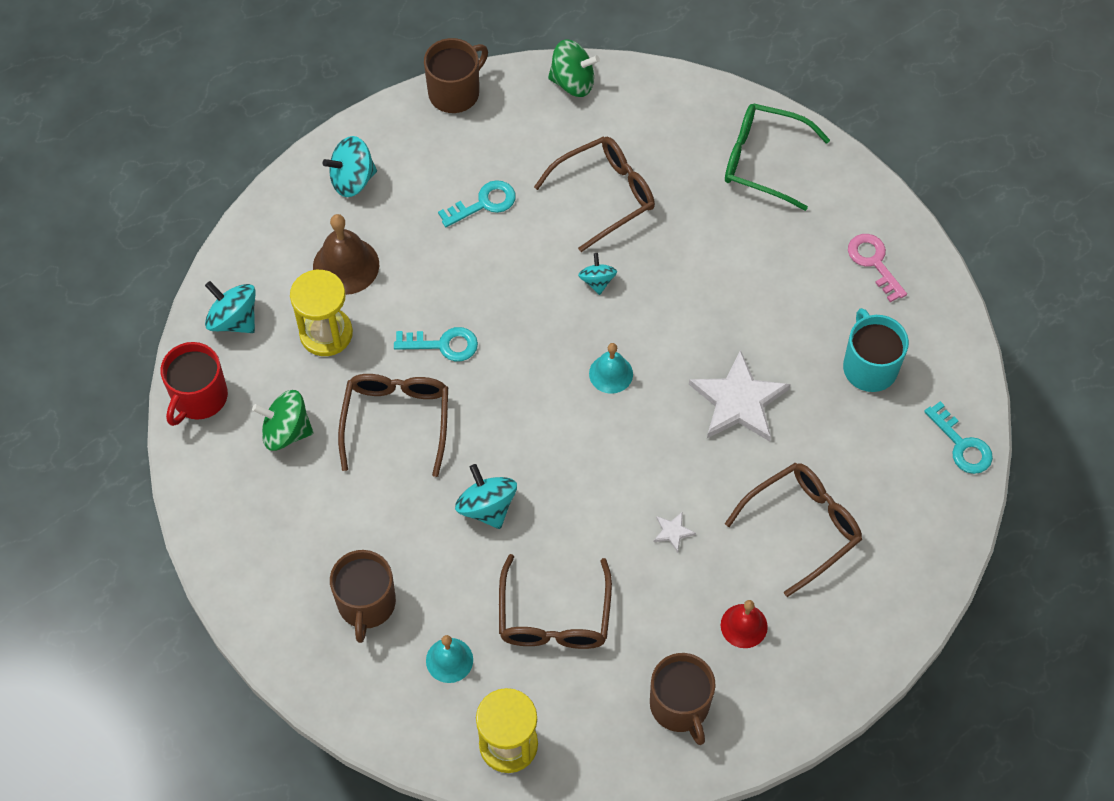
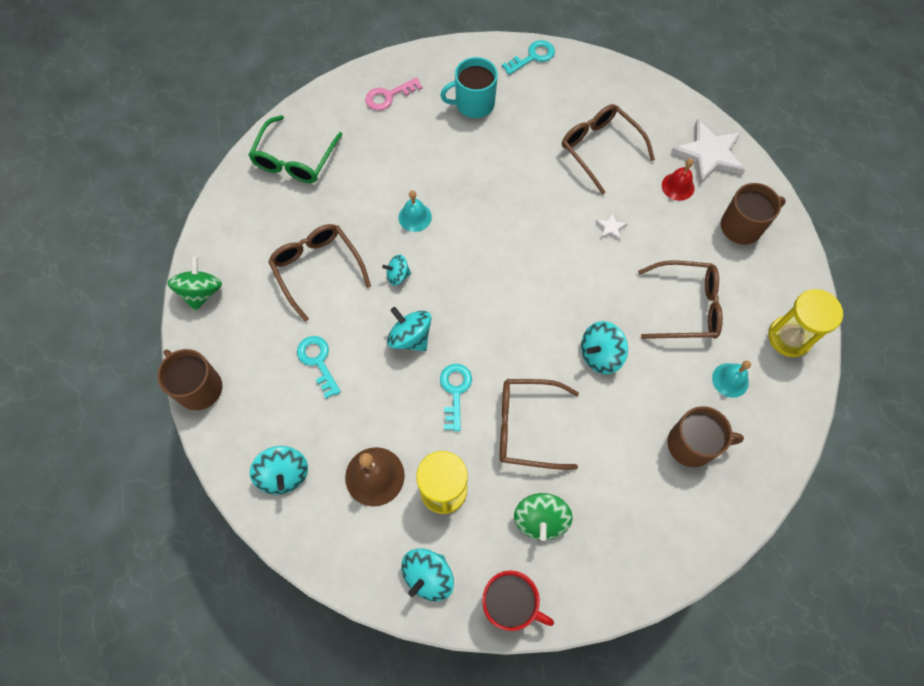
camera: 90 degrees left, 5 degrees up
turquoise bell [589,343,633,394] -> turquoise bell moved to [399,190,432,232]
white star [689,350,791,441] -> white star moved to [671,119,745,184]
none -> turquoise spinning top [387,307,431,351]

